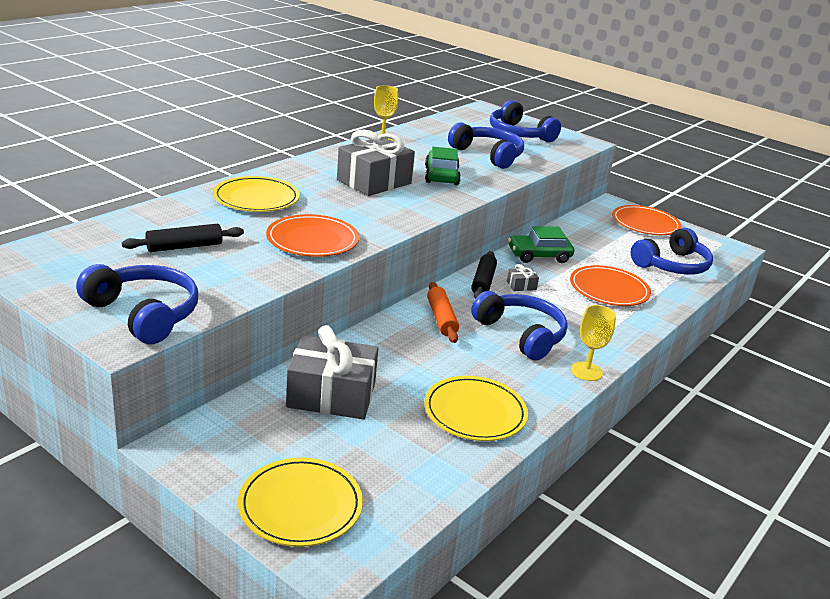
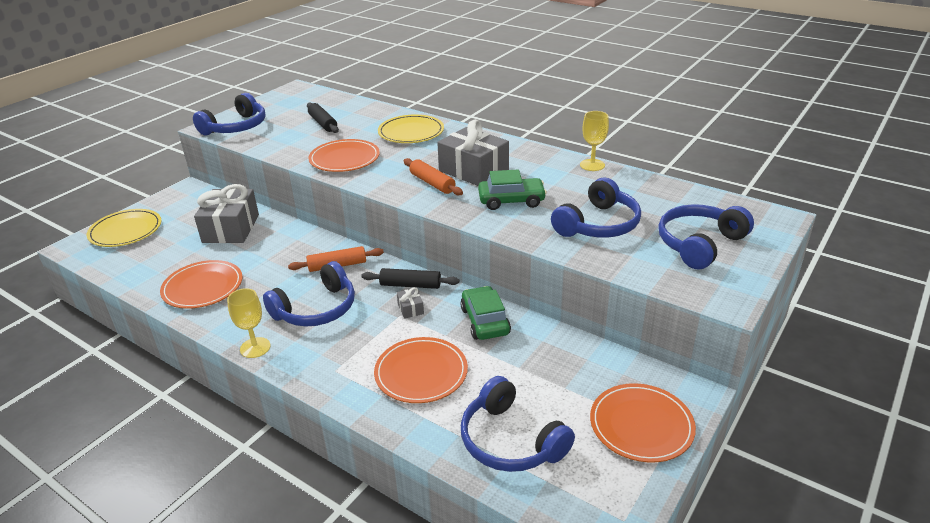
camera: 90 degrees right, 5 degrees up
yellow plate [424,376,528,441] -> orange plate [160,260,242,309]
none -> orange rolling pin [404,158,463,196]

